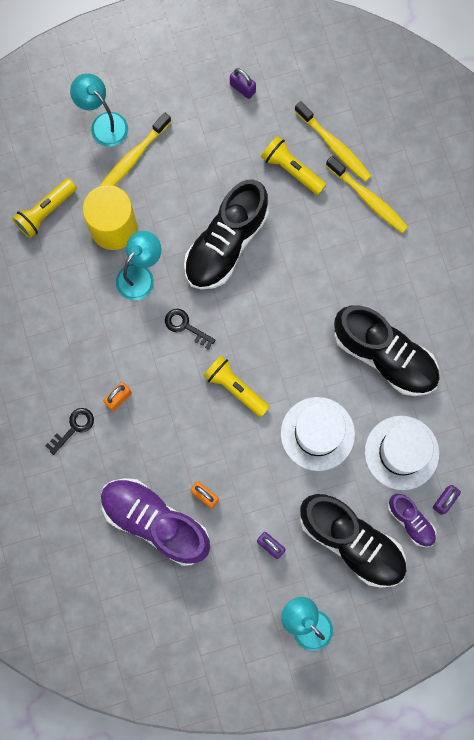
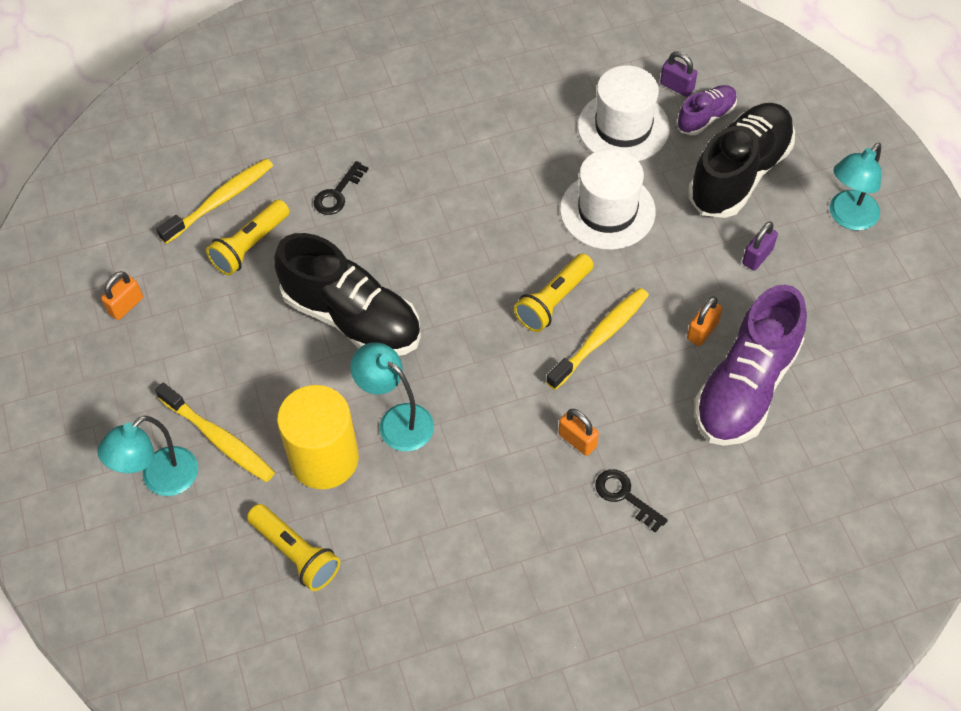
camera: 90 degrees left, 20 degrees down
black key [165,309,216,350] -> black key moved to [314,161,369,215]
purple padlock [230,68,256,99] -> orange padlock [101,271,143,320]
yellow toothbrush [326,156,408,233] -> yellow toothbrush moved to [546,288,649,390]
black shoe [334,305,440,396] -> none

